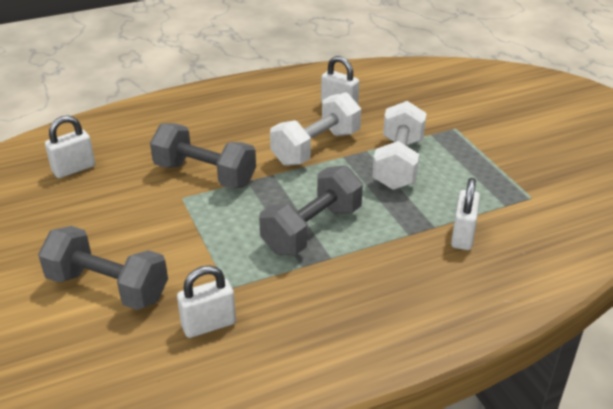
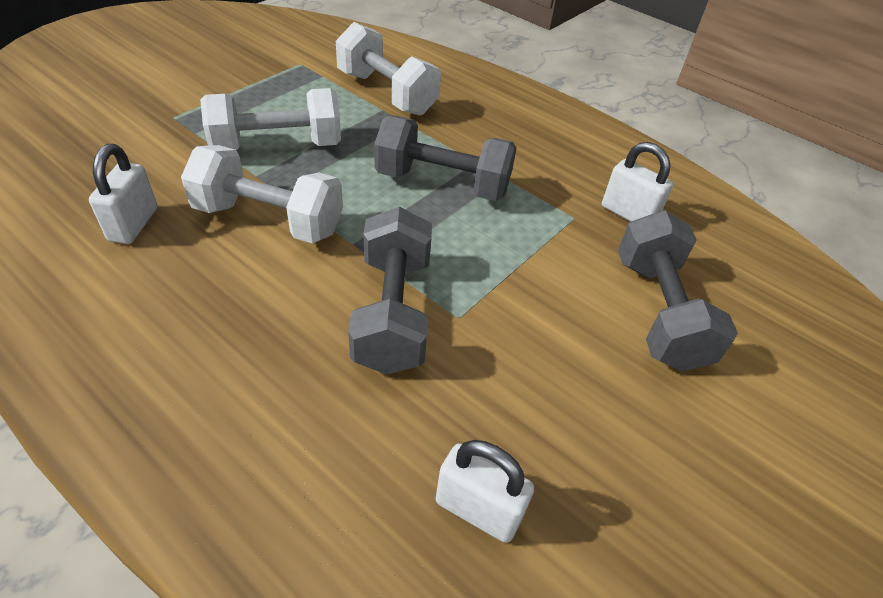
camera: 120 degrees left, 10 degrees up
white padlock [451,178,480,250] -> white dumbbell [336,22,441,116]

